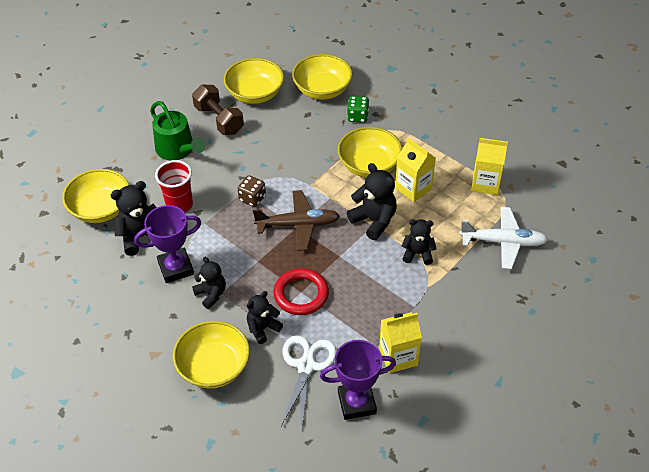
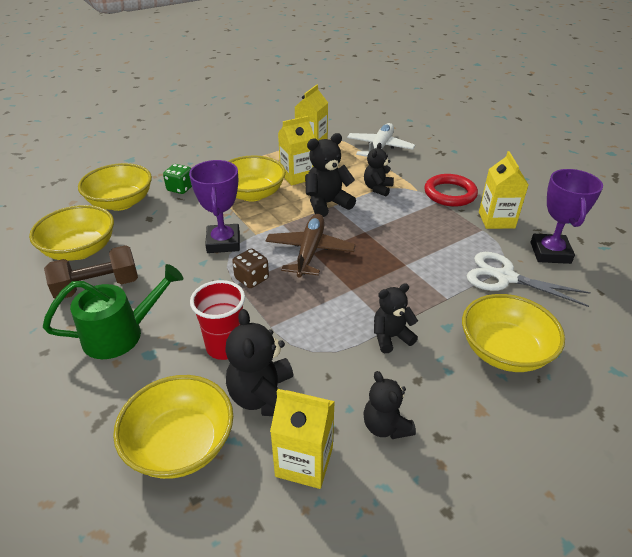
camera: 75 degrees left, 10 degrees down
purple trophy [134,205,201,283] -> purple trophy moved to [189,160,240,253]
black teddy bear [247,291,283,344] -> black teddy bear moved to [363,371,416,439]
red ring [274,268,329,315] -> red ring moved to [424,174,478,207]
none -> yellow carton [270,389,335,489]

